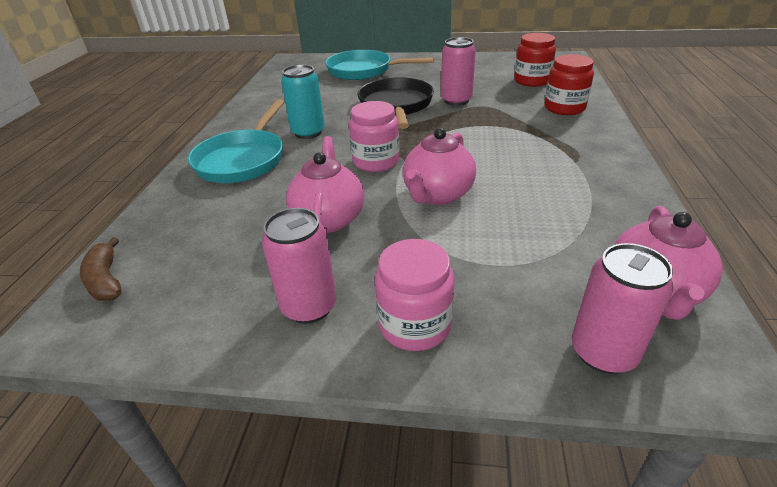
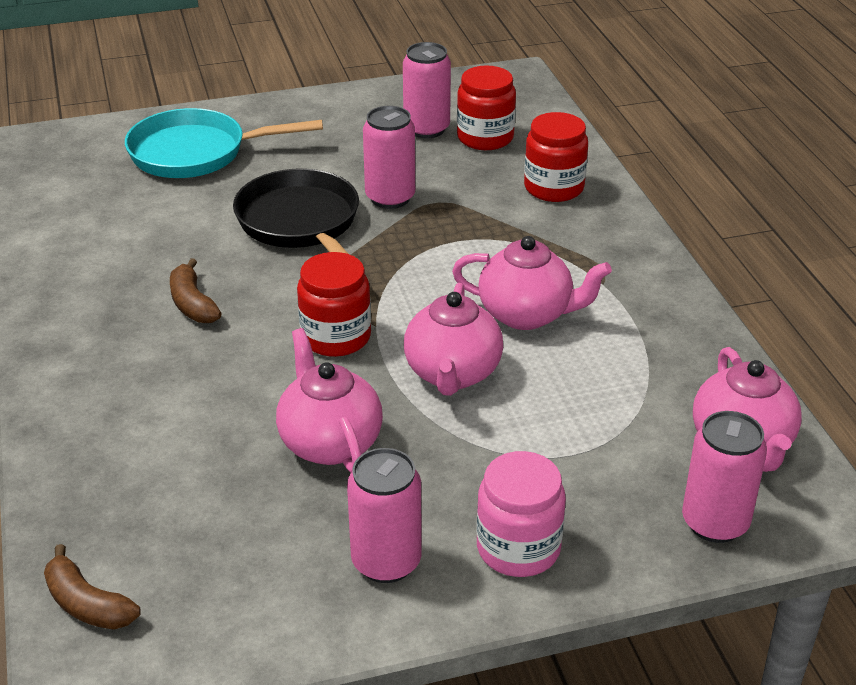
camera: 25 degrees left, 0 degrees up
turquoise pan [188,99,284,183] -> none
turquoise can [281,65,325,139] -> brown banana [170,258,222,323]
pink jar [349,101,399,172] -> red jar [297,252,371,357]
none -> pink can [403,42,451,138]
none -> pink teapot [452,236,612,330]

